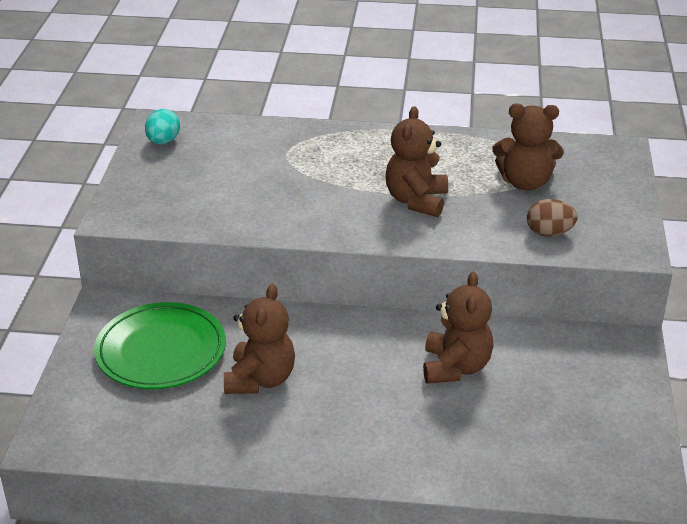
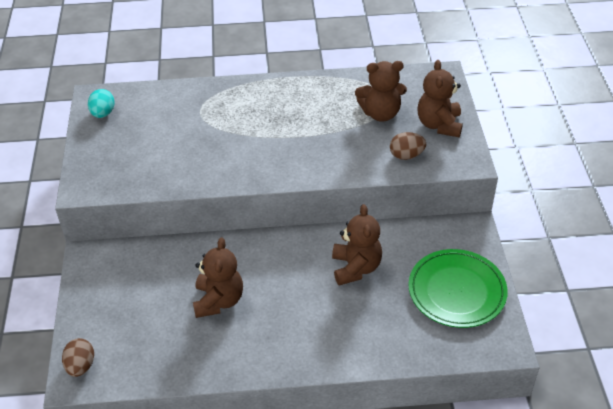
camera: 10 degrees left, 10 degrees up
green plate [94,302,226,389] -> green plate moved to [408,249,508,328]
brown teddy bear [385,106,448,217] -> brown teddy bear moved to [417,60,463,137]
none -> brown egg [62,338,94,377]

